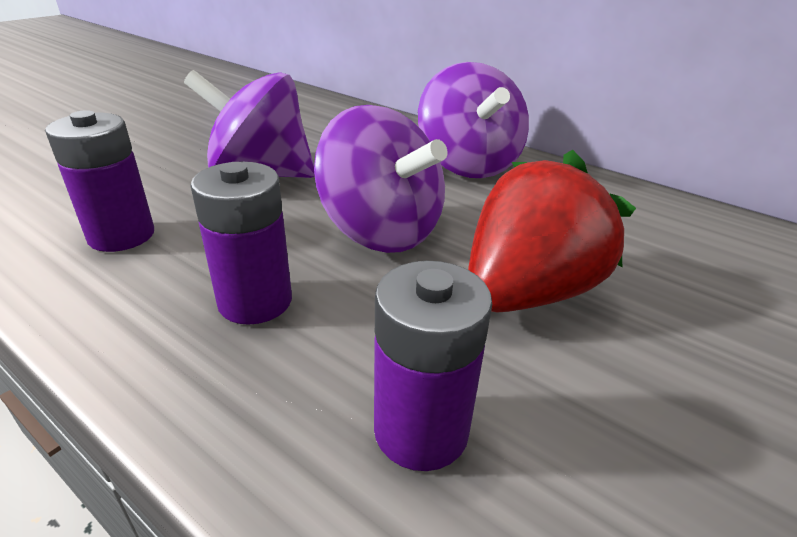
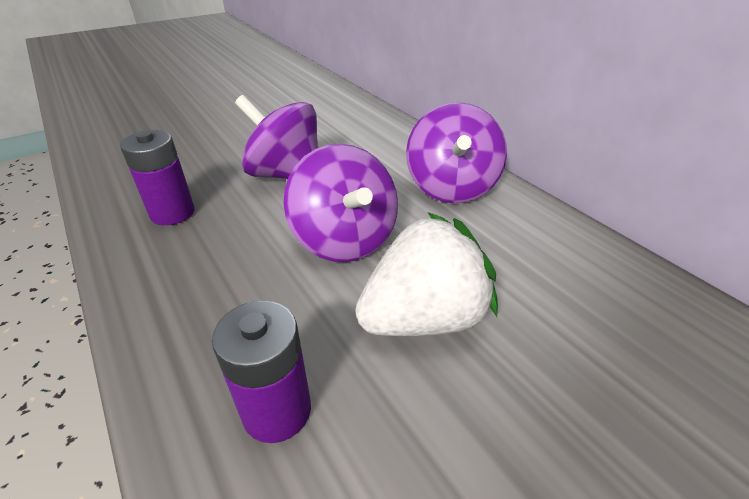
camera: 20 degrees right, 5 degrees up
purple battery [190,162,292,325] -> none
red strawberry [468,150,636,313] -> white strawberry [355,212,498,336]

